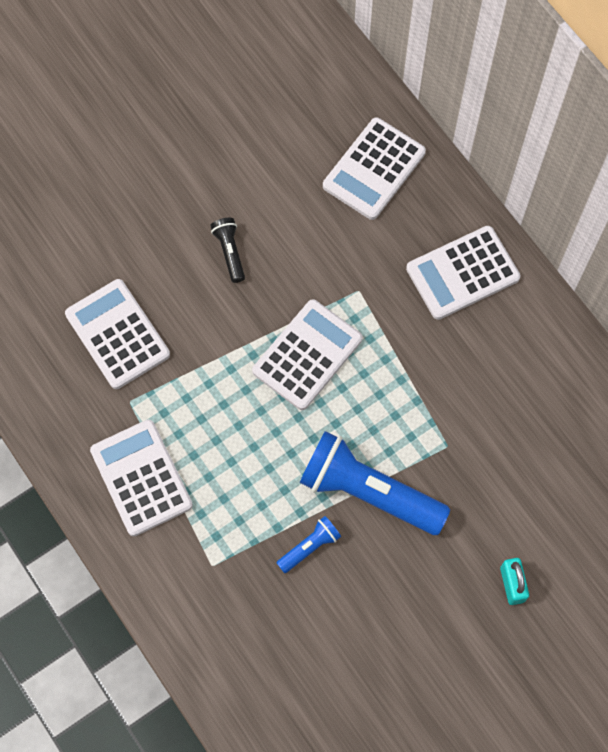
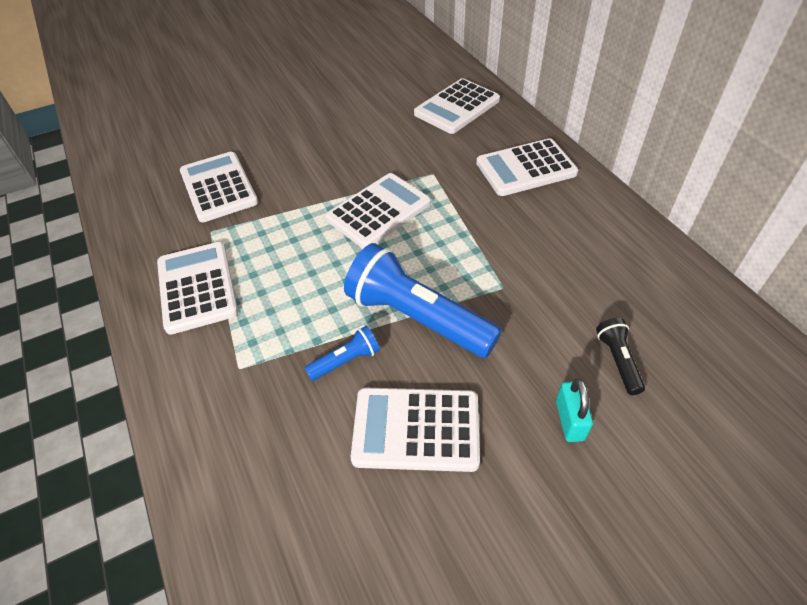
camera: 10 degrees right, 20 degrees down
black flashlight [210,218,245,283] -> black flashlight moved to [596,318,645,395]
none -> white calculator [351,388,480,472]

